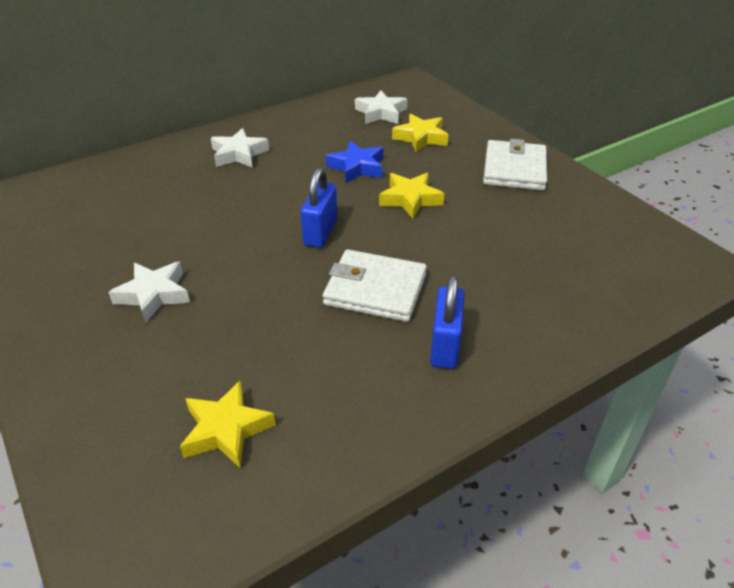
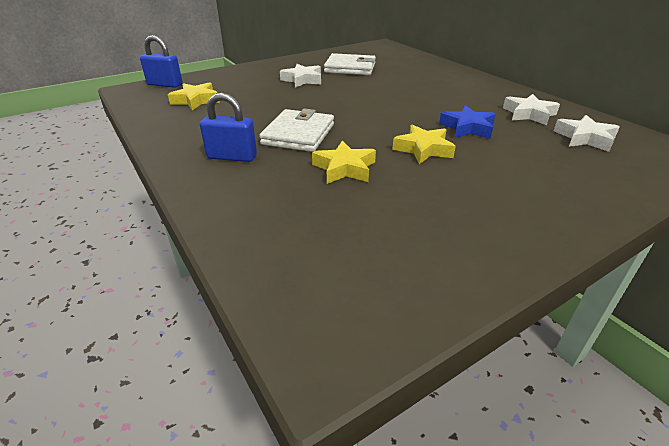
camera: 90 degrees right, 5 degrees down
white star [211,128,269,168] -> white star moved to [503,94,560,125]
blue padlock [301,168,337,248] -> blue padlock moved to [140,35,182,88]
yellow star [392,114,448,152] -> yellow star moved to [312,141,376,184]
white wallet [483,139,547,191] -> white wallet moved to [324,53,376,75]

